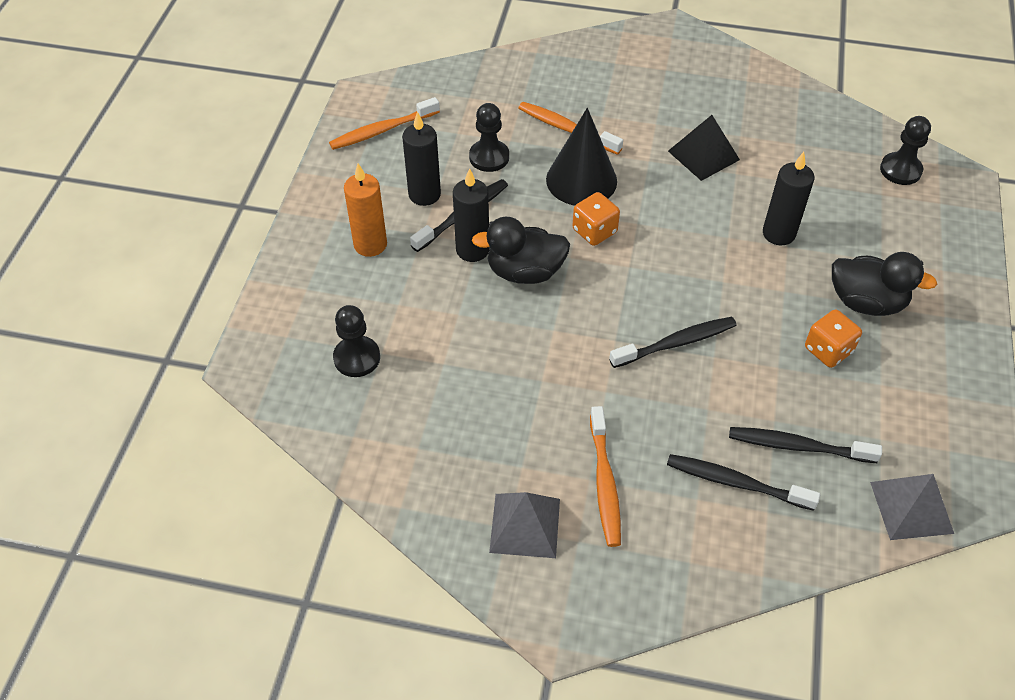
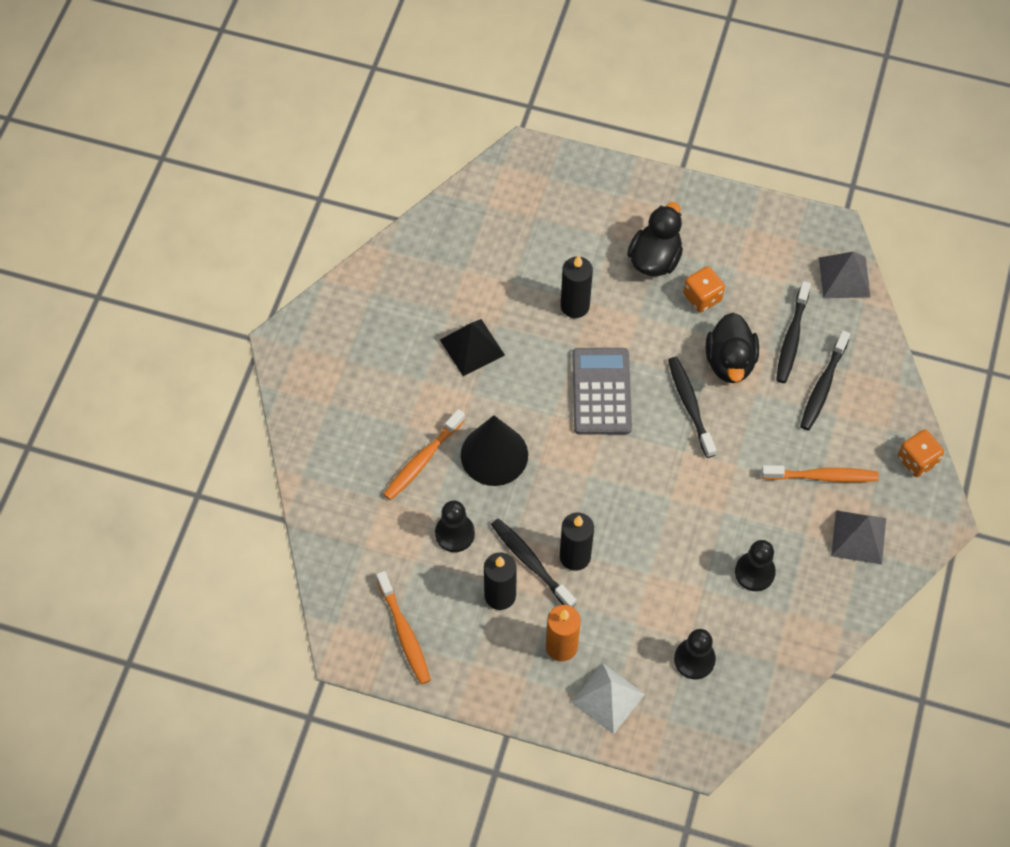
camera: 85 degrees left, 10 degrees up
black duck [472,217,570,284] -> black duck moved to [706,312,759,383]
orange dice [572,192,620,246] -> orange dice moved to [898,430,944,477]
black pawn [880,116,931,185] -> black pawn moved to [735,540,776,591]
none -> white pyramid [571,663,645,735]
none -> grey calculator [572,348,632,435]

